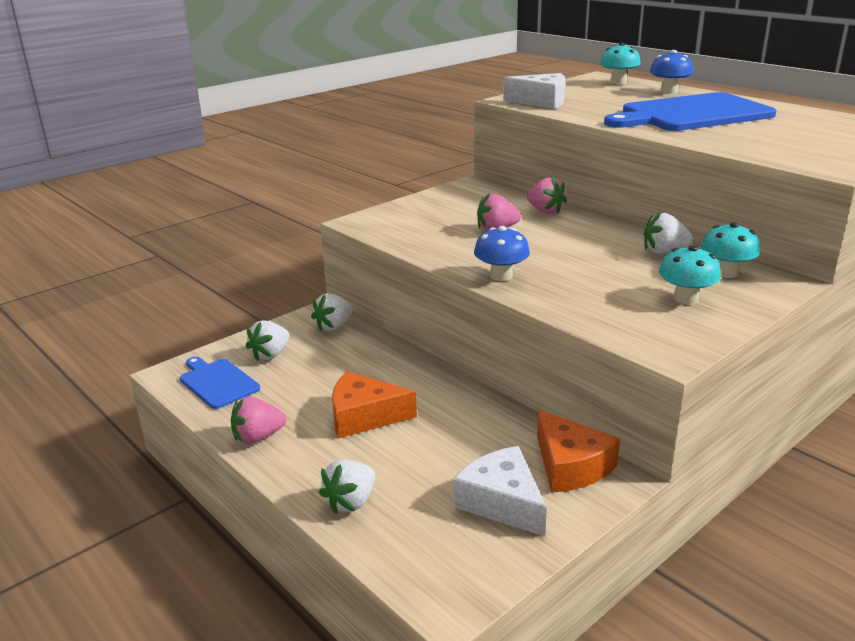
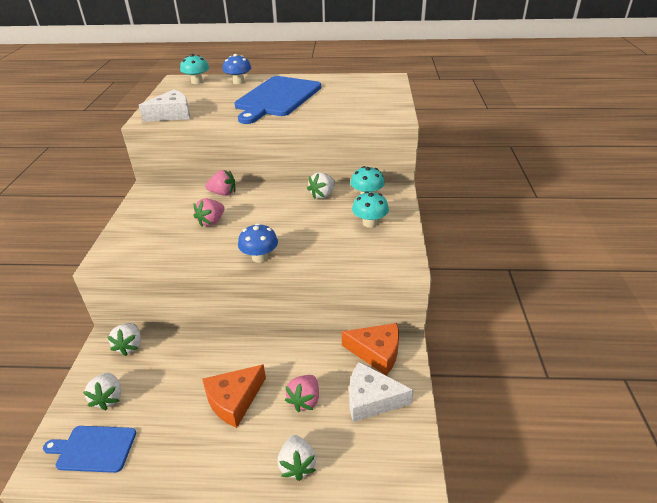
camera: 45 degrees left, 10 degrees up
pink strawberry [231,397,286,444] -> pink strawberry moved to [285,375,319,412]

